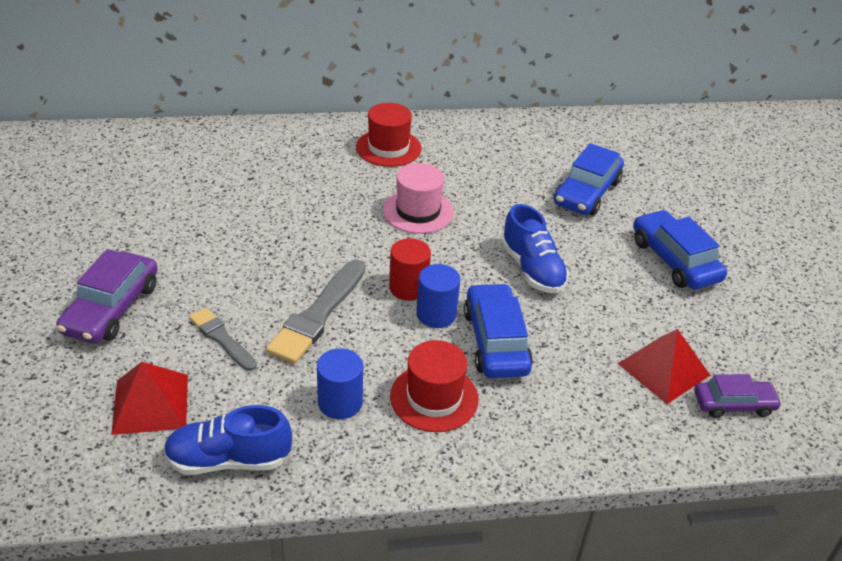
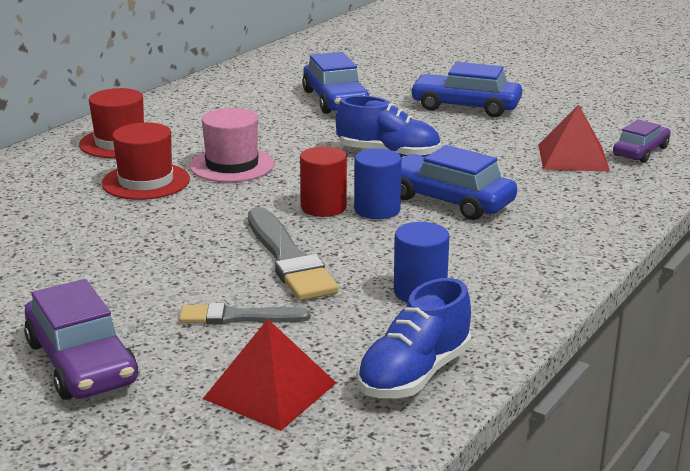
camera: 45 degrees left, 15 degrees down
red hat [390,340,478,432] -> red hat moved to [102,122,190,200]

